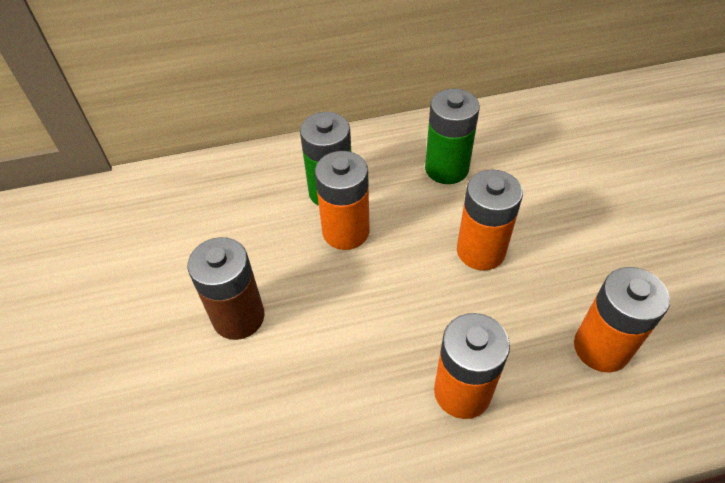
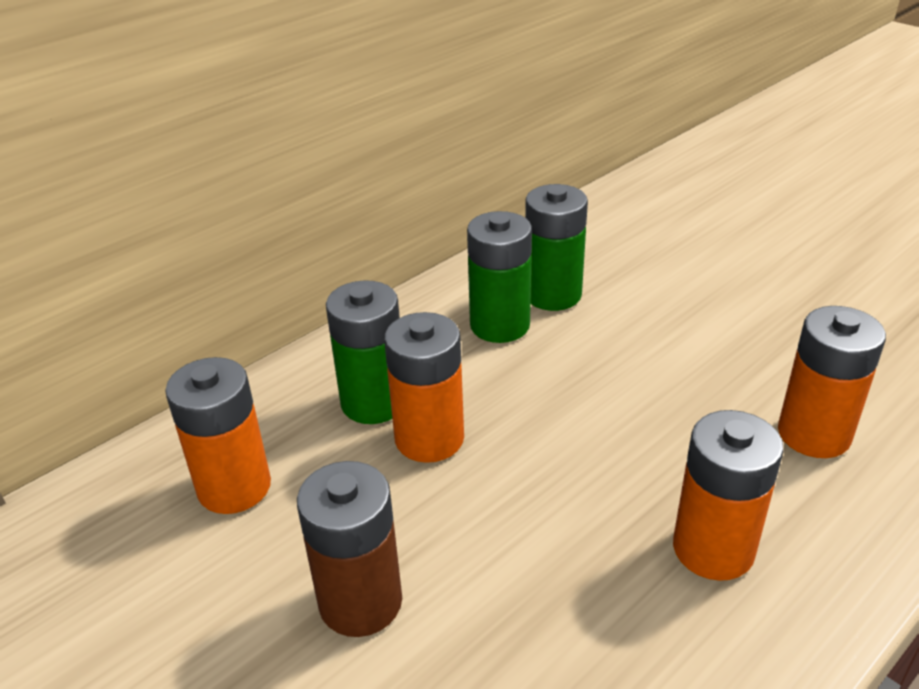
camera: 30 degrees left, 15 degrees down
orange battery [457,170,523,271] -> orange battery moved to [165,357,271,514]
none -> green battery [525,184,588,311]

